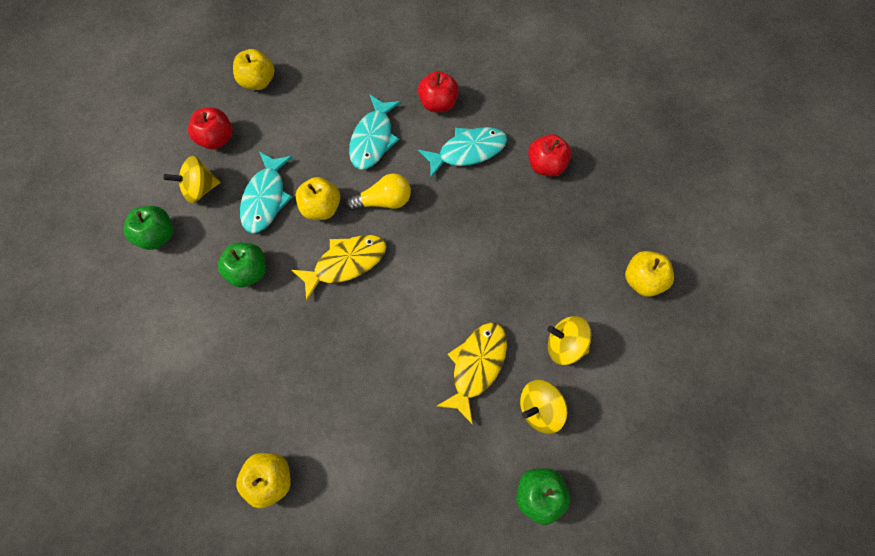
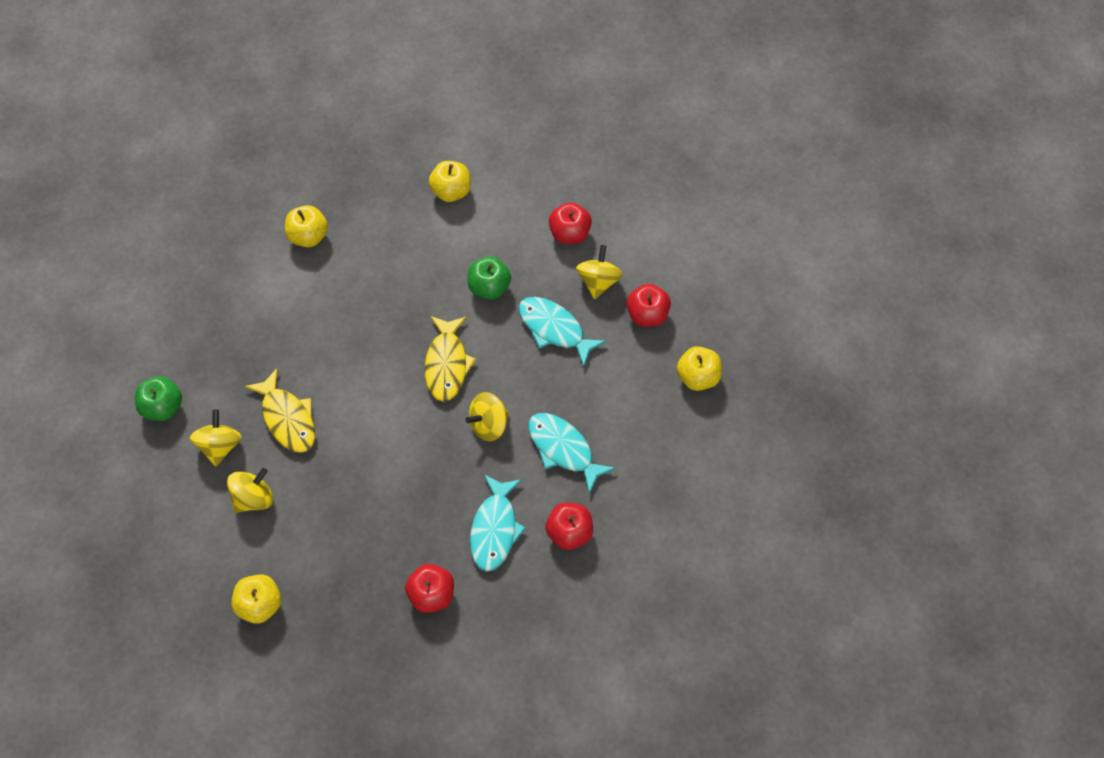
camera: 120 degrees right, 5 degrees down
green apple [124,206,173,250] -> red apple [549,202,592,244]
yellow apple [296,177,340,220] -> yellow apple moved to [429,161,471,202]
yellow light bulb [345,174,411,211] -> yellow spinning top [465,392,509,442]

